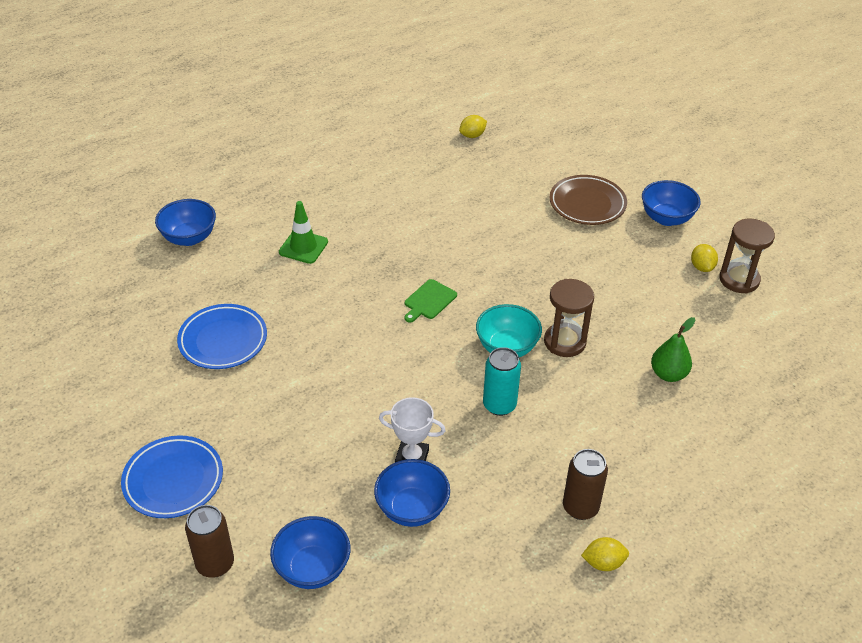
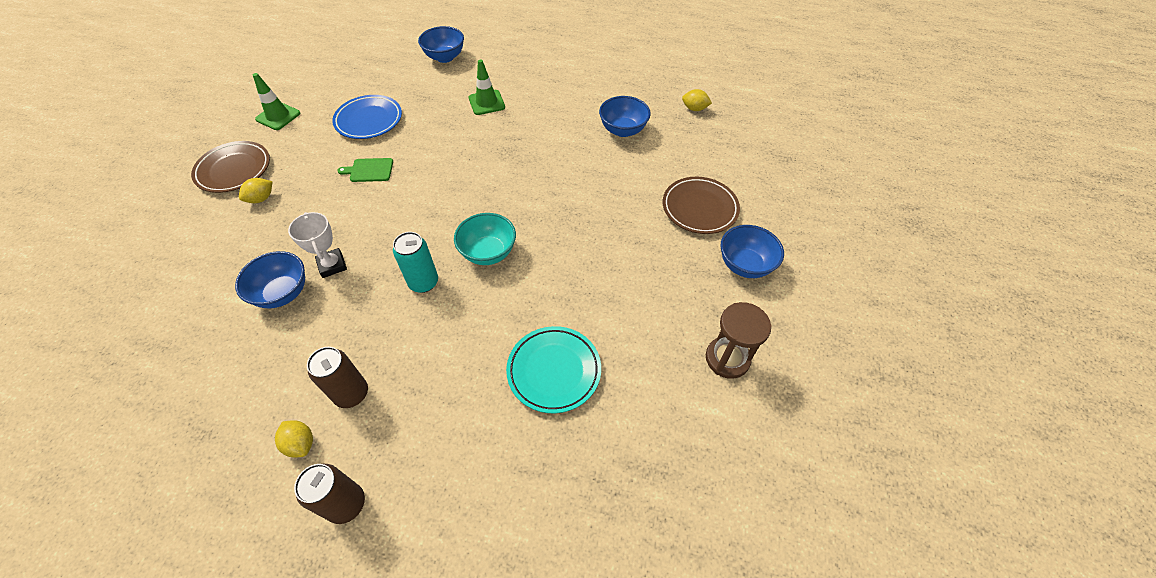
camera: 50 degrees right, 10 degrees up
blue plate [121,435,223,518] -> brown plate [191,141,270,193]
brown can [185,505,234,578] -> brown can moved to [294,464,365,524]
blue bowl [270,516,350,589] -> blue bowl moved to [599,96,651,137]
green cutting board [405,279,457,323] -> green cutting board moved to [337,158,393,182]
brown hourglass [544,279,594,357] -> none
green pear [651,317,696,382] -> turquoise plate [506,326,601,413]
yellow lemon [691,244,718,272] -> yellow lemon moved to [239,178,273,203]
none -> green traffic cone [253,73,300,130]

